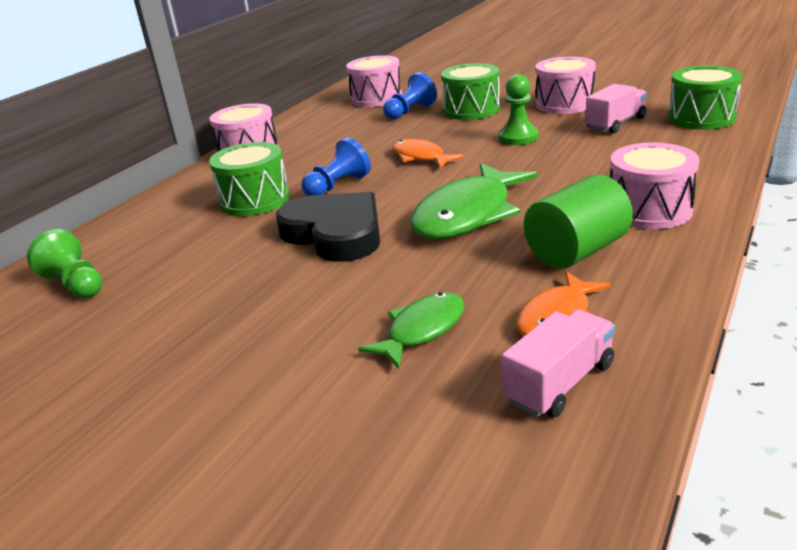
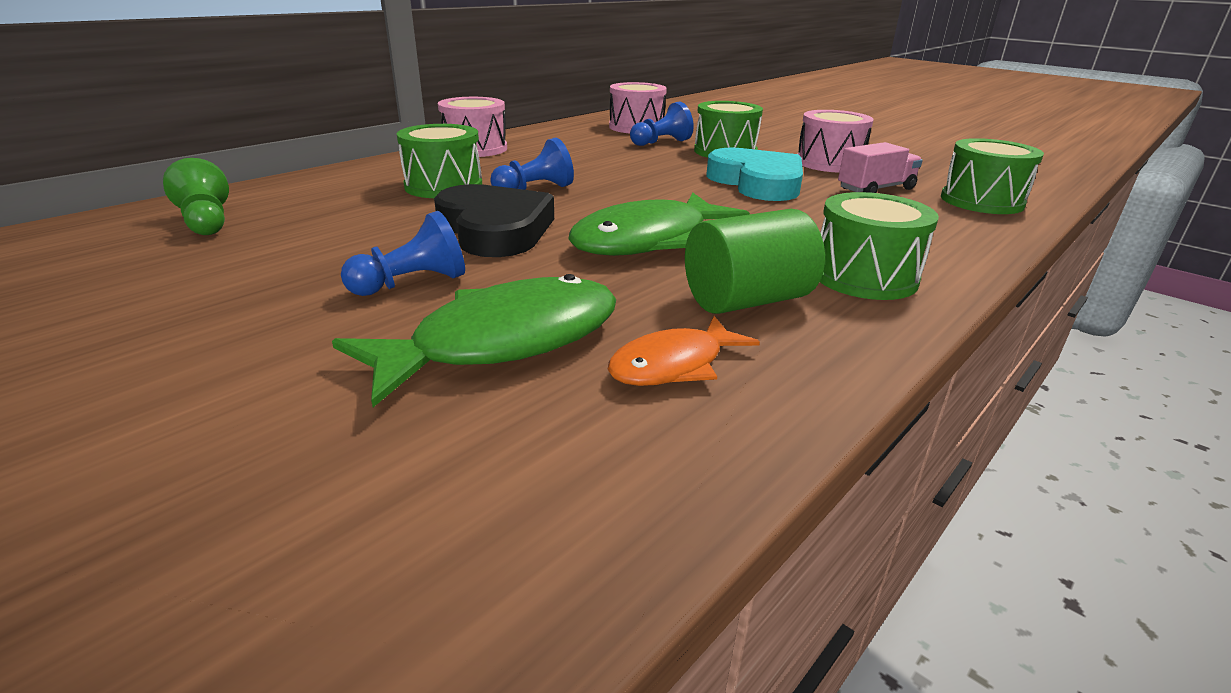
camera: 10 degrees right, 0 degrees up
green fish [358,292,465,369] -> green fish [332,274,616,407], size x1.75
orange fish [392,139,464,168] -> none
green pawn [498,74,538,145] -> turquoise heart [706,147,803,201]
pink truck [502,310,615,418] -> none
pink drum [610,142,699,229] -> green drum [820,192,939,300]
none -> blue pawn [341,211,465,296]

